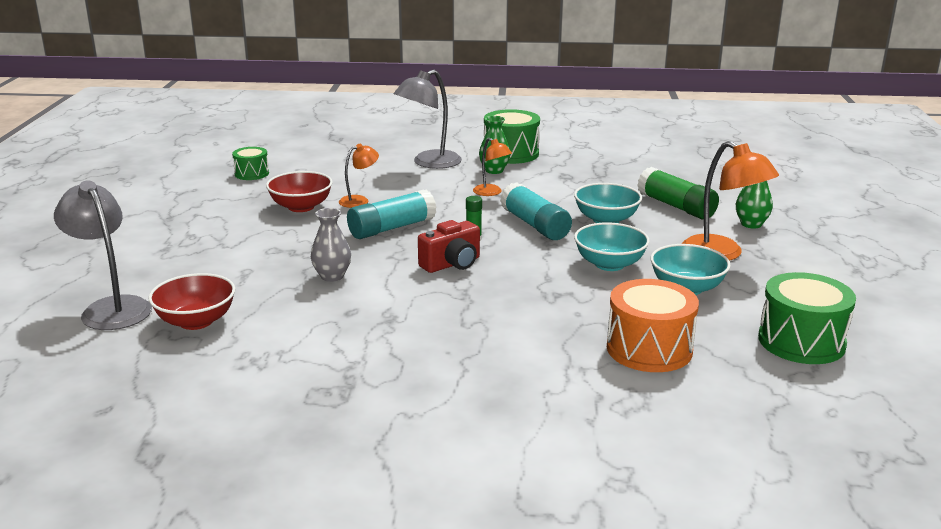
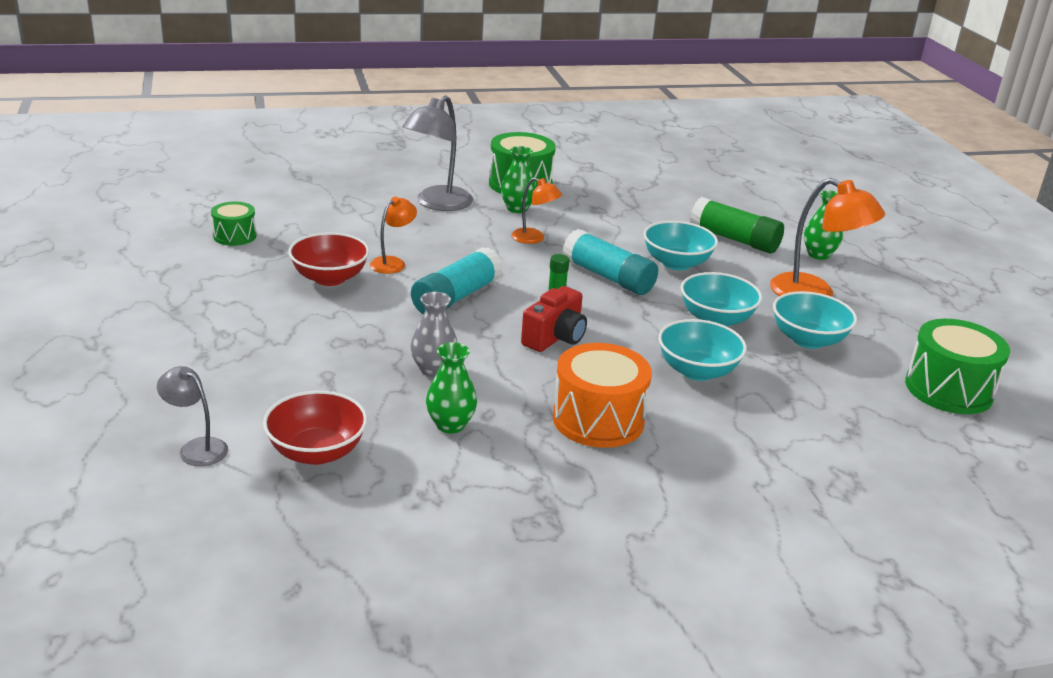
camera: 20 degrees left, 5 degrees up
grey lamp [54,181,152,330] -> grey lamp [157,366,228,466], size x0.56
orange drum [607,279,699,372] -> orange drum moved to [553,343,652,448]
none -> green vase [426,342,477,434]
none -> turquoise bowl [658,319,747,381]

